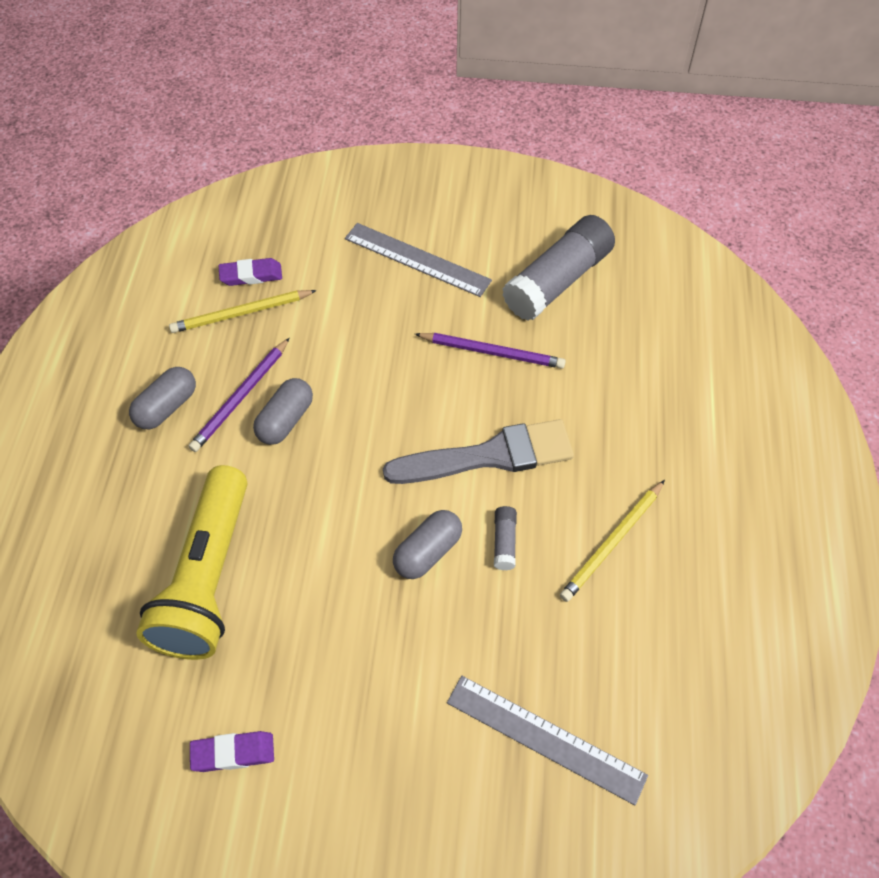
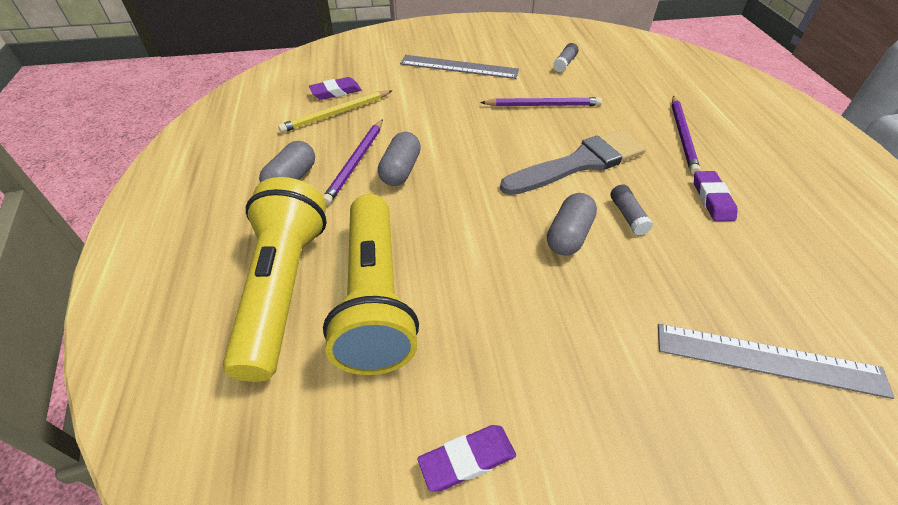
camera: 15 degrees left, 10 degrees down
grey glue stick [502,215,615,321] -> grey glue stick [553,43,579,72], size x0.42
yellow pencil [560,480,665,602] -> purple eraser [694,171,738,221]
none -> yellow flashlight [223,177,327,382]
none -> purple pencil [671,96,700,174]

